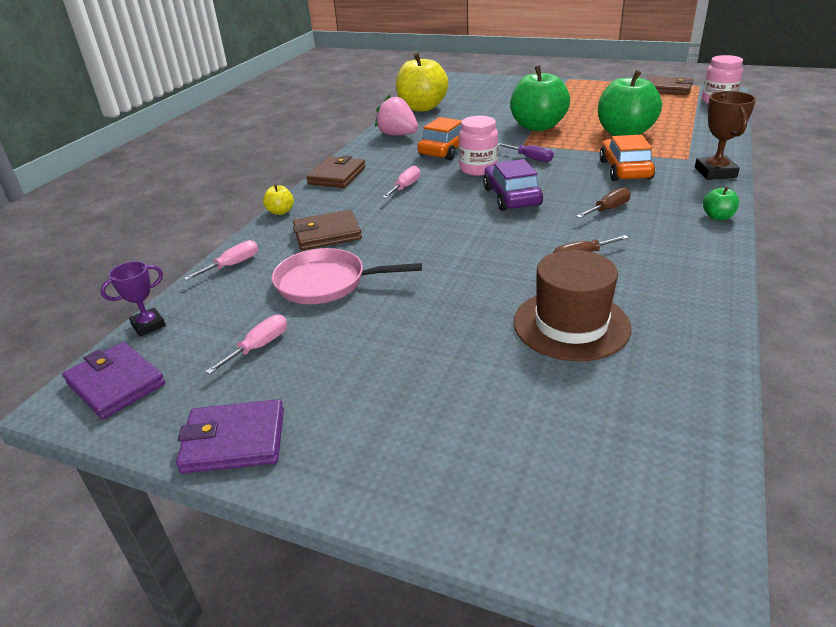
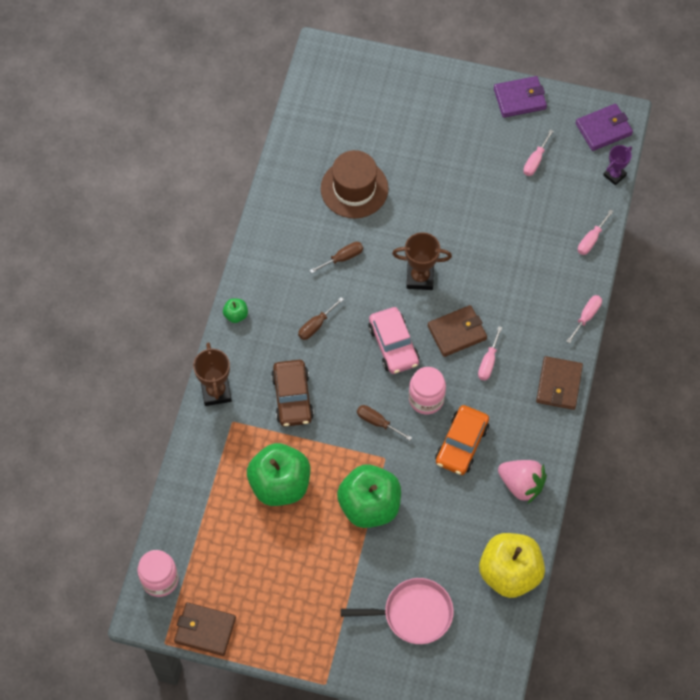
camera: 170 degrees right, 30 degrees up
purple wallet [62,342,165,419] -> purple wallet turned 60 degrees counterclockwise [576,104,633,151]
yellow apple [263,184,294,215] -> pink screwdriver [566,295,602,343]
pink pan [272,248,422,304] -> pink pan moved to [341,578,454,644]
brown wallet [293,210,362,250] -> brown wallet moved to [428,305,487,357]
purple car [483,159,543,211] -> pink car [368,307,419,374]
purple screwdriver [498,143,554,162] -> brown screwdriver [357,405,412,441]
orange car [600,135,655,181] -> brown car [271,360,314,427]
none -> brown trophy [392,232,452,290]

